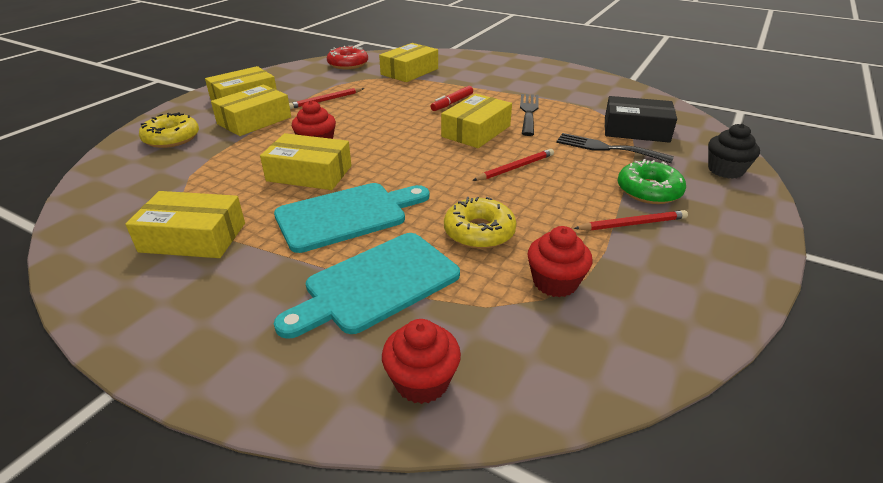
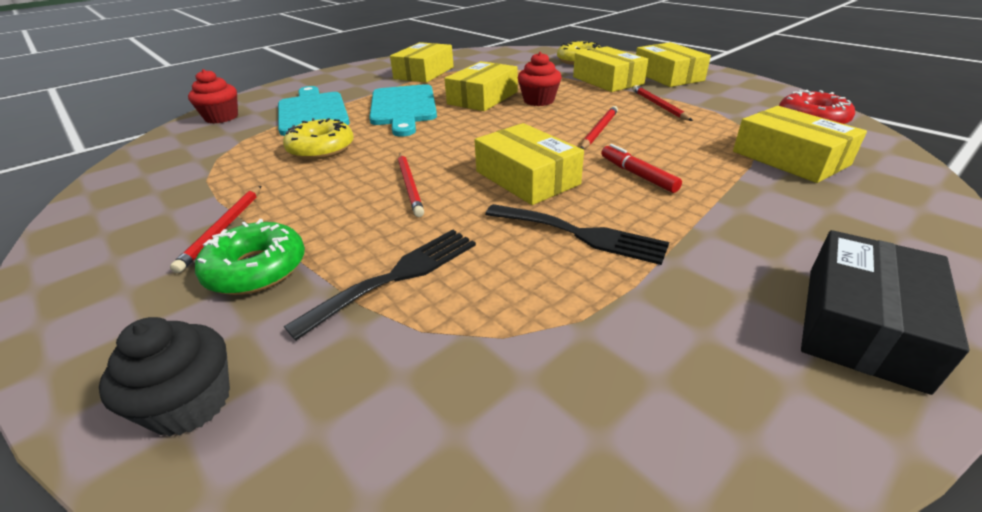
camera: 110 degrees right, 0 degrees up
red cupcake [527,226,592,297] -> none
black box [605,96,677,143] -> black box moved to [801,230,970,395]
none -> red pencil [580,106,618,149]

